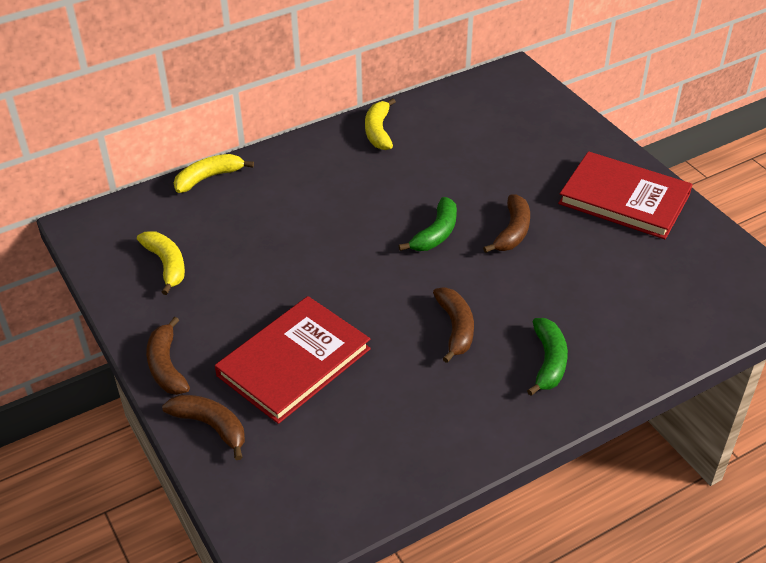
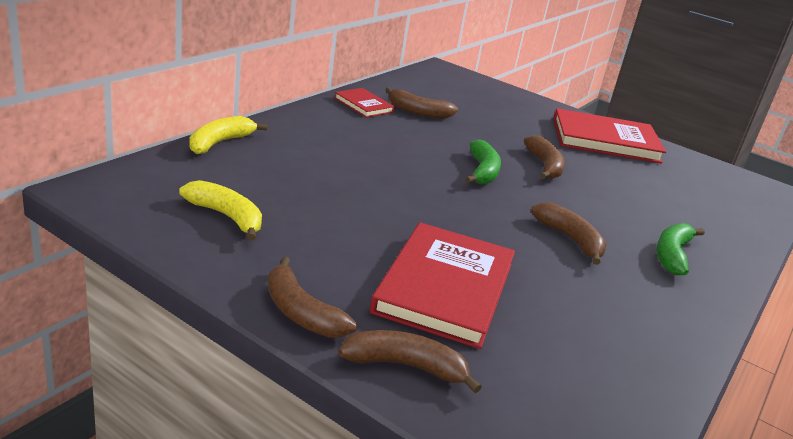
camera: 30 degrees left, 15 degrees down
yellow banana [365,98,396,150] -> red book [334,88,395,118]
green banana [527,318,568,396] -> green banana turned 135 degrees counterclockwise [656,223,705,275]
none -> brown banana [385,87,458,119]

